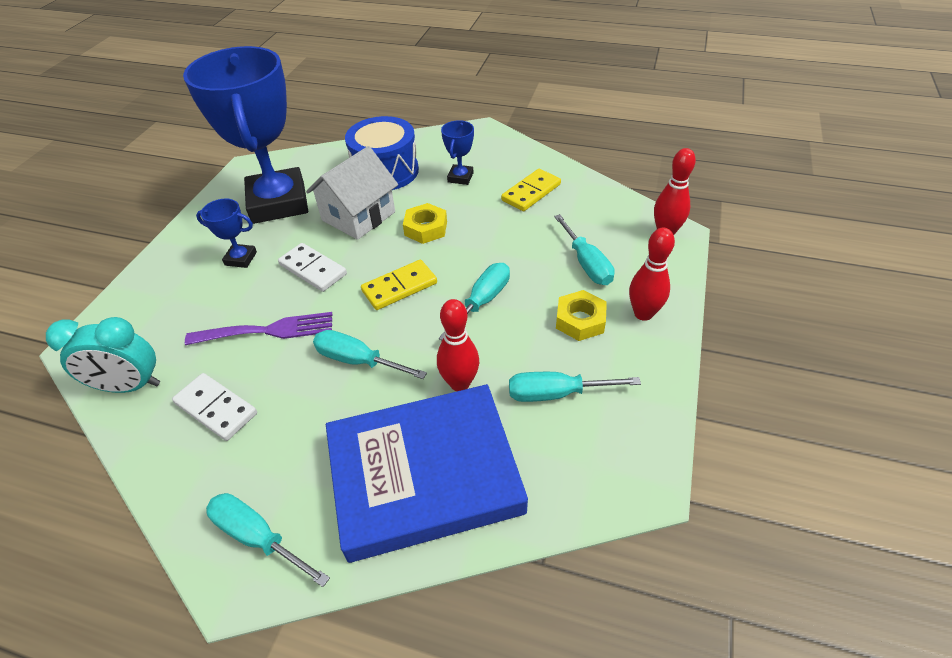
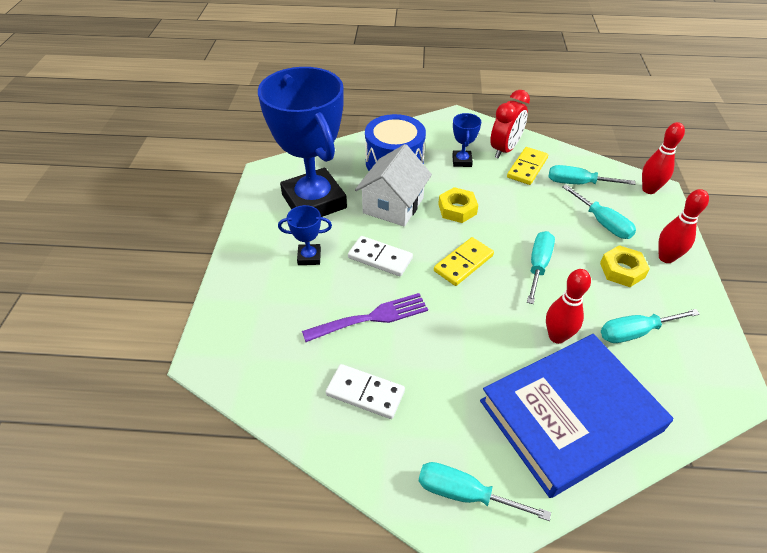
camera: 15 degrees left, 0 degrees up
turquoise clock [46,317,160,393] -> none
turquoise screwdriver [313,330,427,379] -> turquoise screwdriver moved to [549,165,636,185]
none -> red clock [490,90,530,159]

